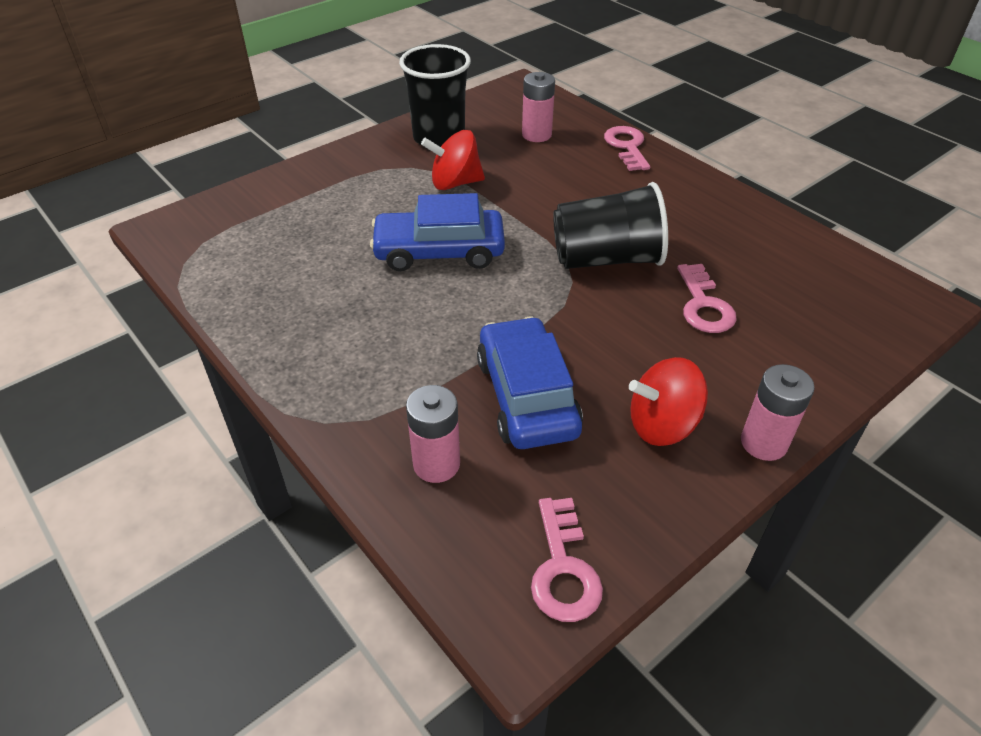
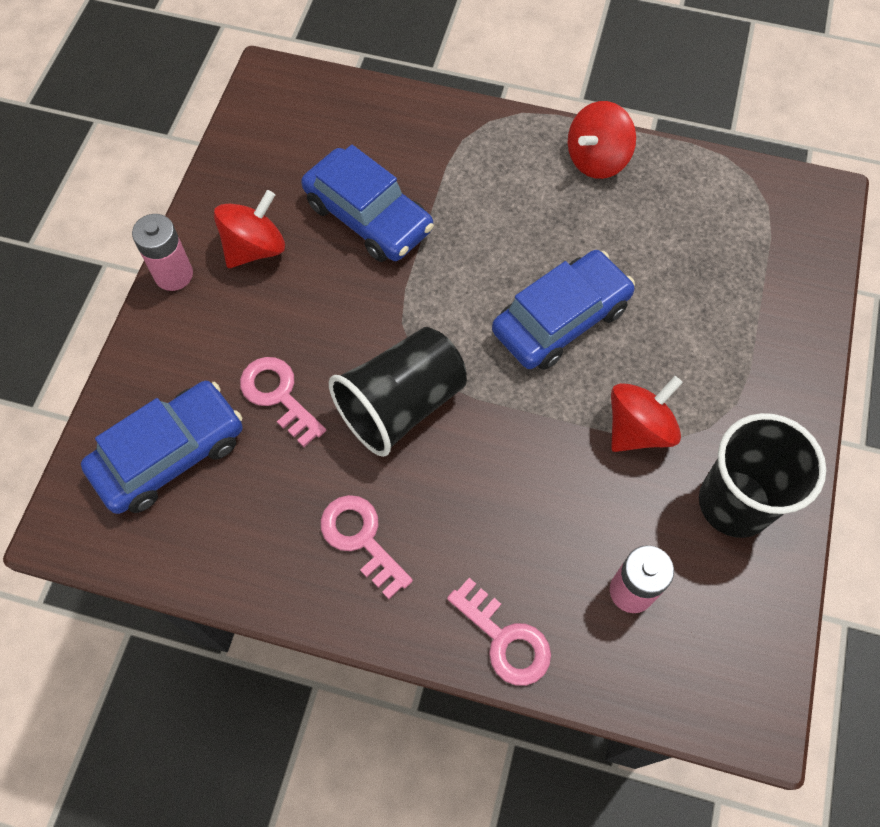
camera: 145 degrees right, 20 degrees up
pink battery [406,385,460,483] -> none
pink key [531,498,603,622] -> pink key moved to [321,495,413,599]
none -> blue car [81,381,243,514]
none -> red spinning top [568,101,636,179]

